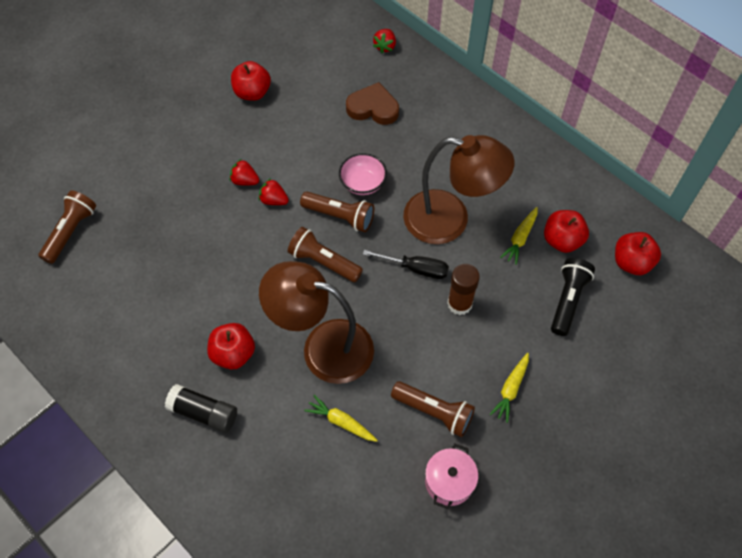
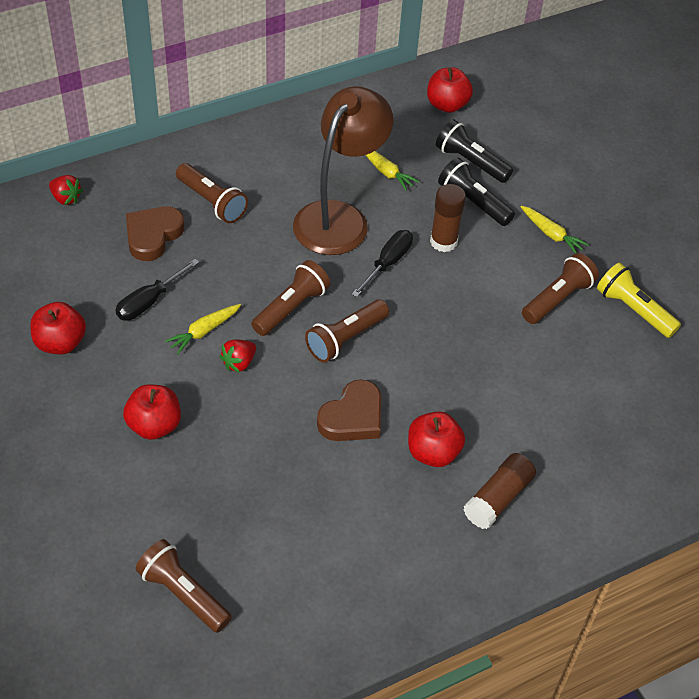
camera: 75 degrees left, 10 degrees down
black glue stick [165,384,237,433] -> brown glue stick [463,453,536,529]
red strawberry [230,159,259,186] -> none
brown lamp [259,261,374,384] -> none
yellow carrot [304,395,378,442] -> yellow carrot moved to [165,304,241,354]
pink bowl [339,153,387,195] -> none
pink pot [425,444,478,509] -> yellow flashlight [597,262,681,338]
red apple [544,210,589,253] -> red apple moved to [123,384,181,440]
none -> black screwdriver [115,259,199,321]
none -> brown flashlight [176,163,248,223]
none -> brown heart [317,380,381,441]
none -> black flashlight [438,158,515,226]

